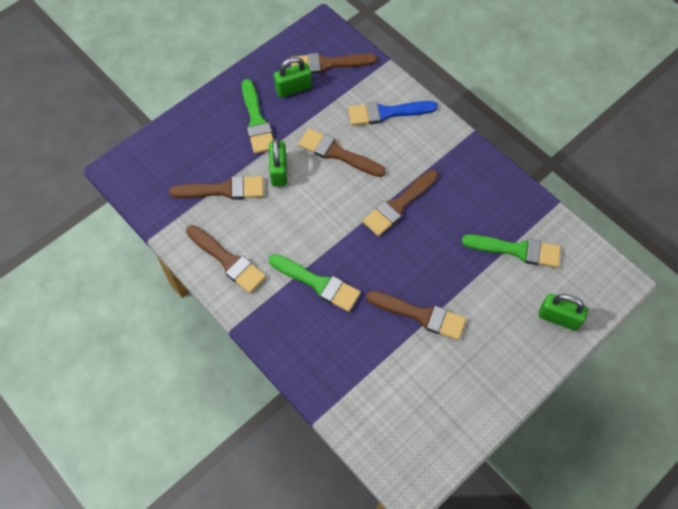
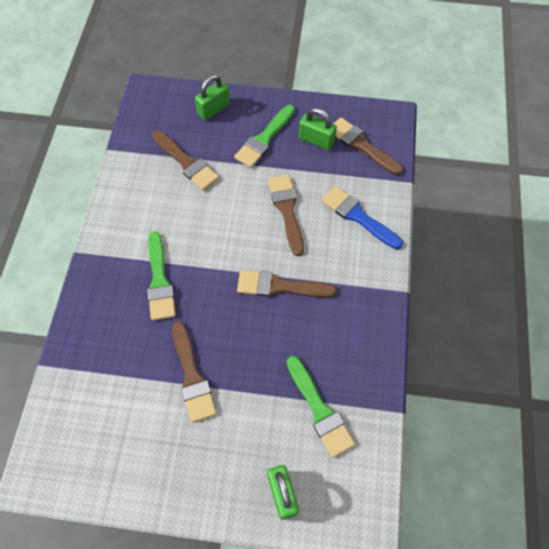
camera: 50 degrees right, 0 degrees up
brown brush [186,225,266,293] -> none
green padlock [269,138,287,187] -> green padlock moved to [195,75,230,120]

